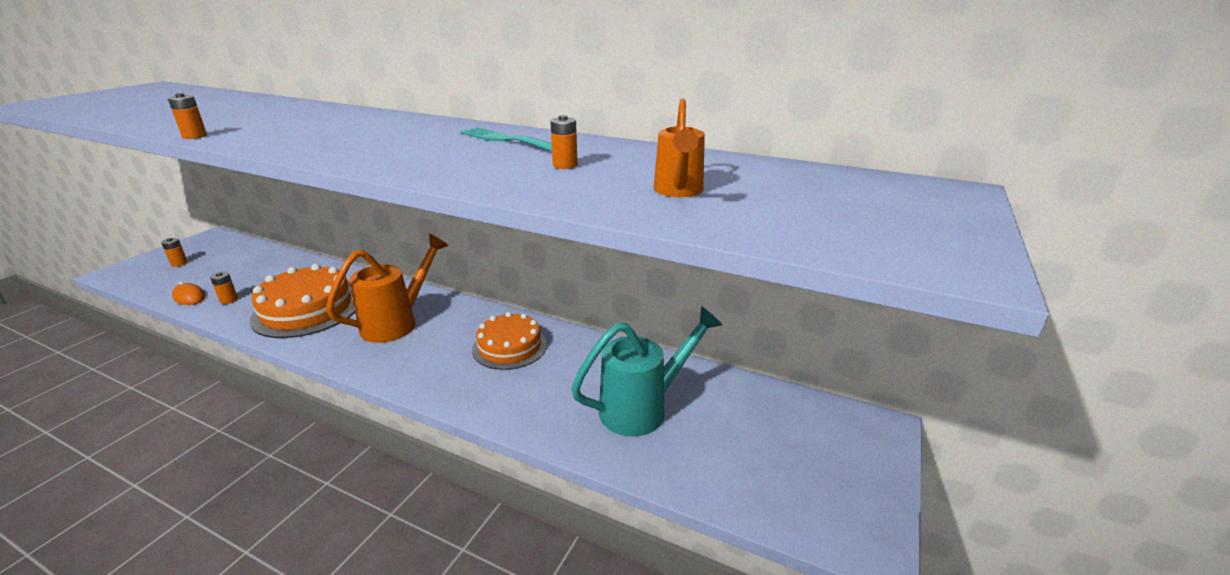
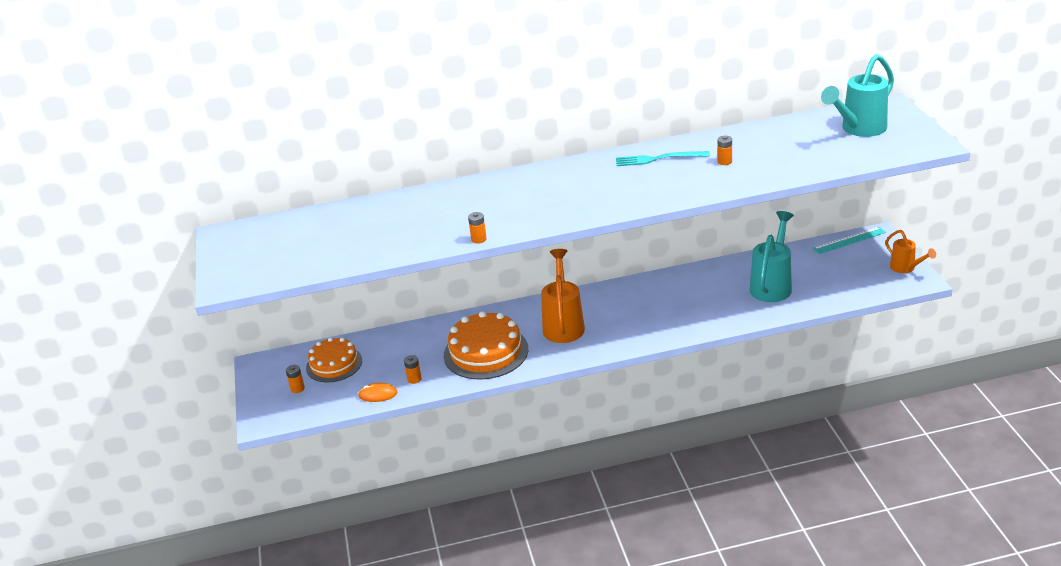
camera: 35 degrees left, 5 degrees up
orange cake [472,312,547,370] -> orange cake moved to [306,337,362,382]
orange watering can [654,99,705,197] -> orange watering can moved to [885,230,936,273]
none -> turquoise ruler [812,227,886,254]
none -> turquoise watering can [821,54,894,137]

